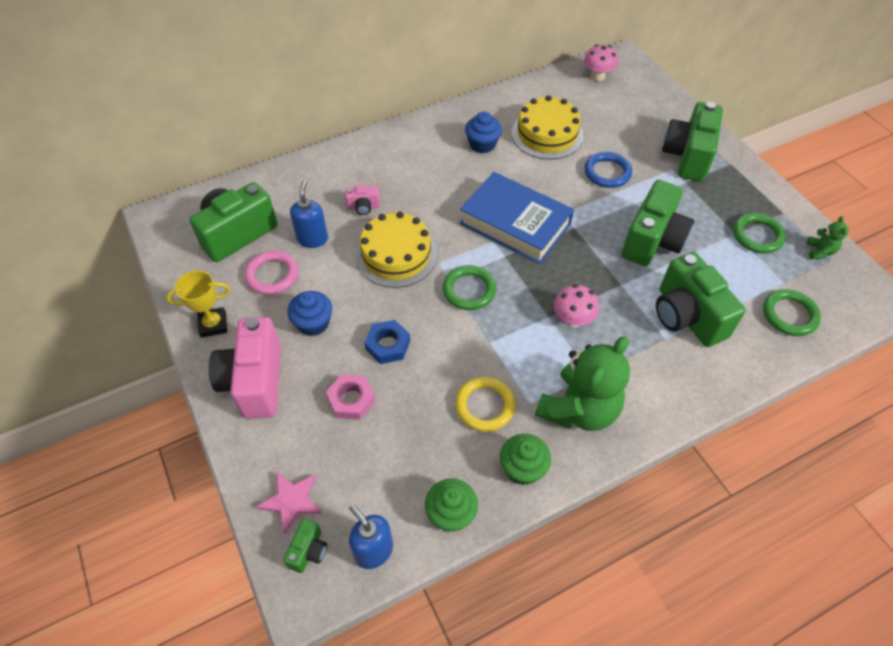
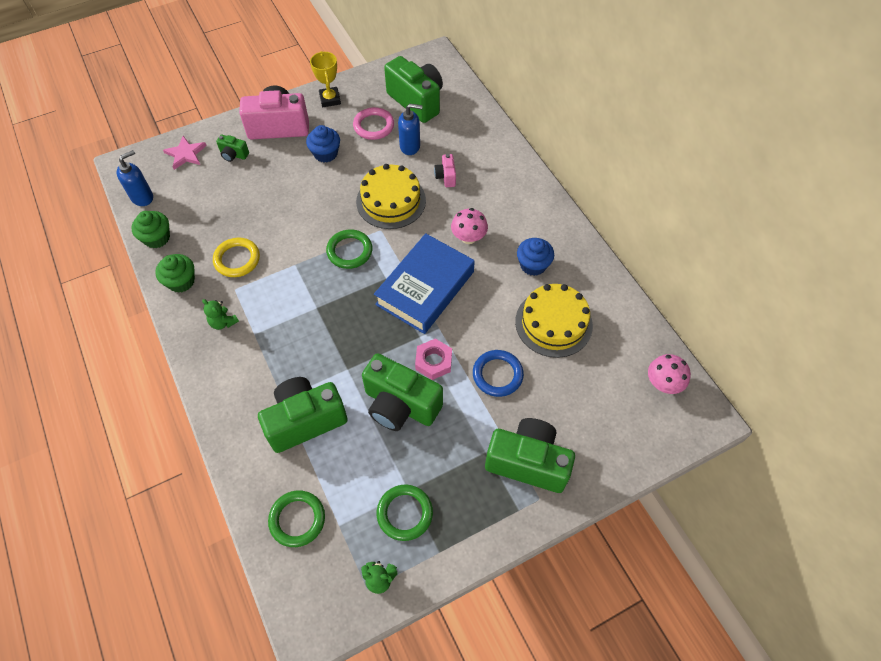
camera: 90 degrees right, 5 degrees up
green camera [283,519,327,573] -> green camera moved to [216,135,249,162]
pink nut [326,374,375,420] -> pink nut moved to [415,338,452,380]
blue nut [364,320,410,364] -> none
green teddy bear [535,336,630,431] -> green teddy bear [202,299,239,330], size x0.43
pink mushroom [554,284,599,327] -> pink mushroom moved to [451,208,488,244]

